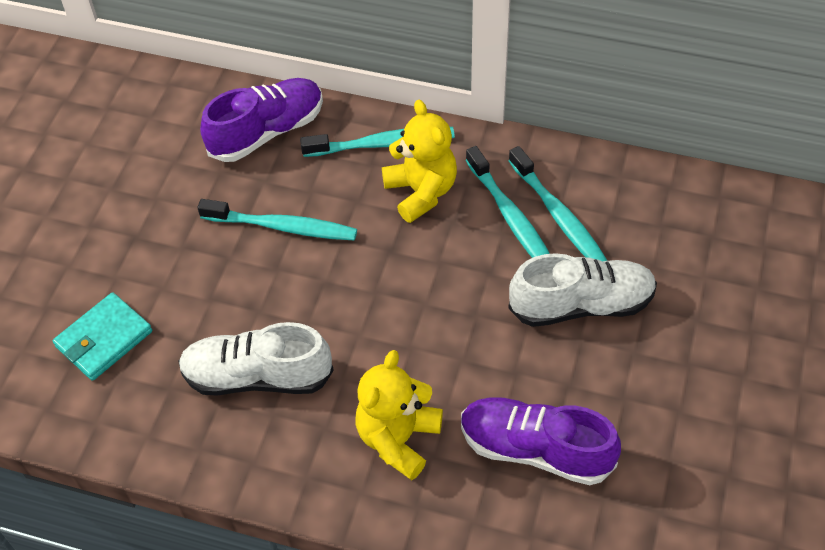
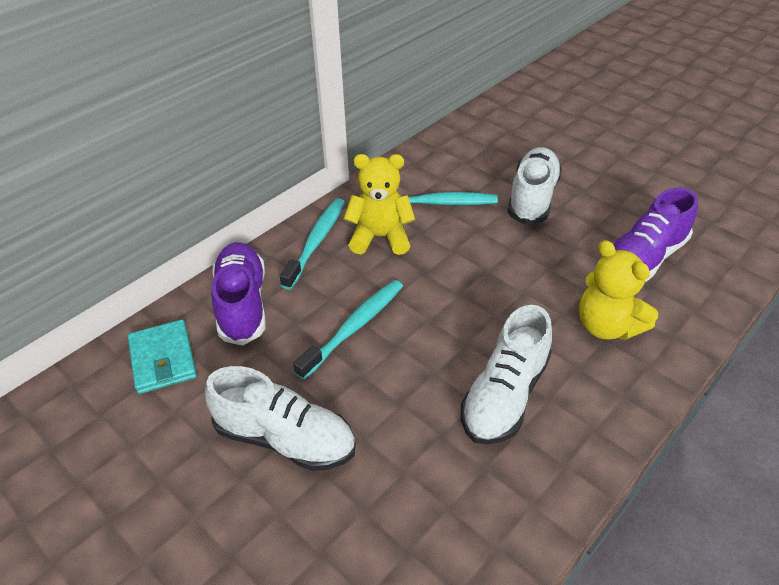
camera: 65 degrees left, 10 degrees down
turquoise wallet [53,292,152,381] -> turquoise wallet moved to [128,319,197,394]
turquoise toothbrush [509,146,608,261] -> none
none -> white shoe [205,366,356,471]

